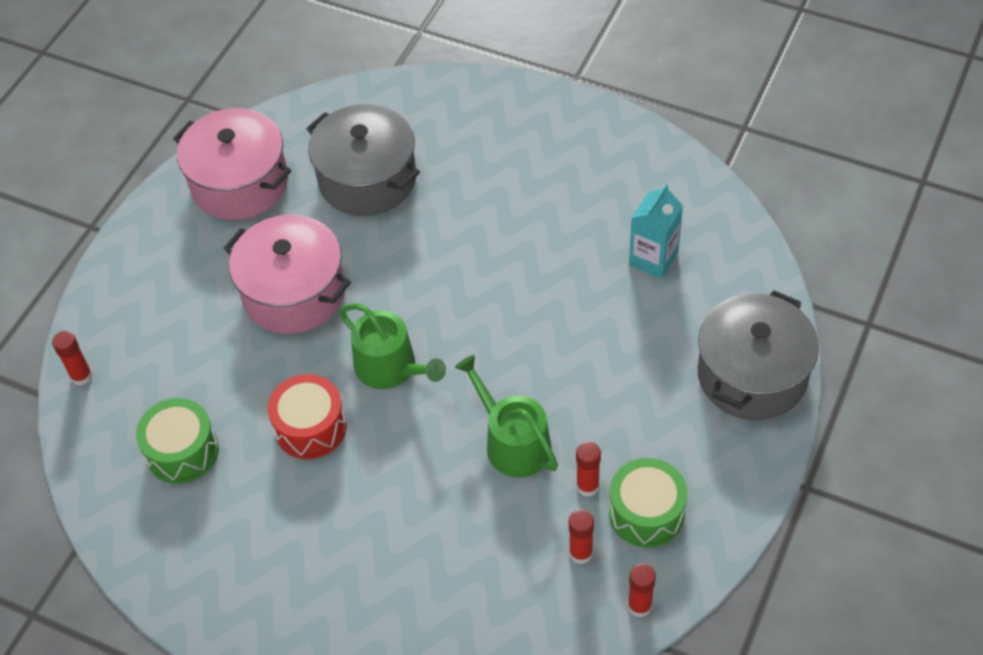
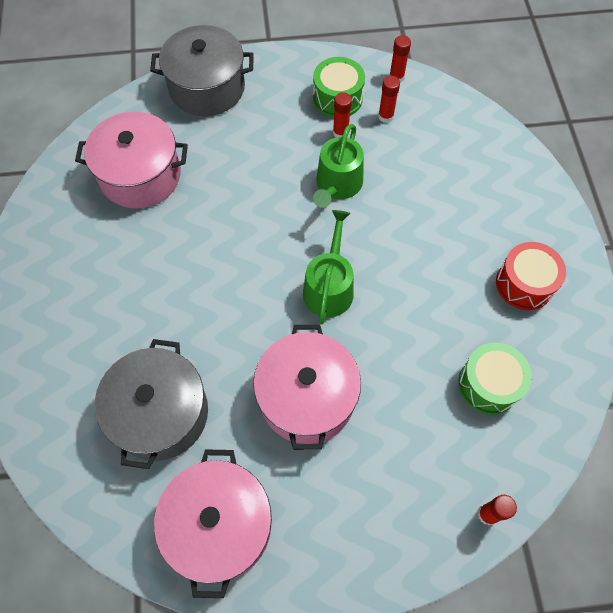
camera: 125 degrees left, 10 degrees up
red drum [268,374,347,459] -> red drum moved to [496,242,566,310]
turquoise carton [629,184,683,279] -> pink pot [75,112,188,209]

